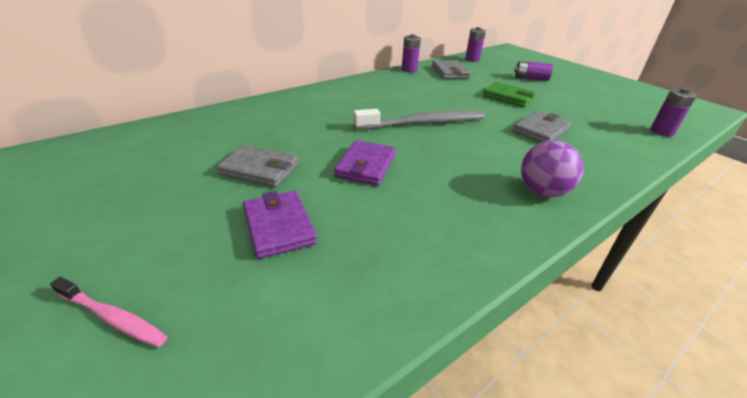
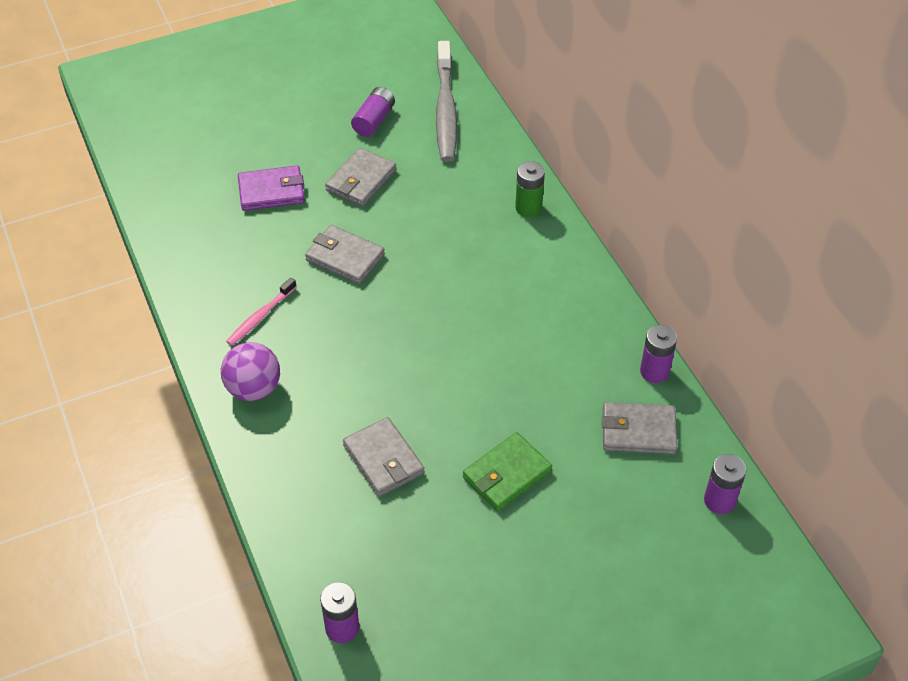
camera: 105 degrees right, 15 degrees up
pink toothbrush [50,277,168,347] -> pink toothbrush moved to [226,278,297,346]
purple wallet [334,140,396,186] -> grey wallet [305,225,385,284]
grey toothbrush [353,109,485,130] -> grey toothbrush moved to [436,41,457,162]
purple battery [514,61,553,81] -> purple battery moved to [351,87,395,137]
none -> green battery [515,161,545,217]

